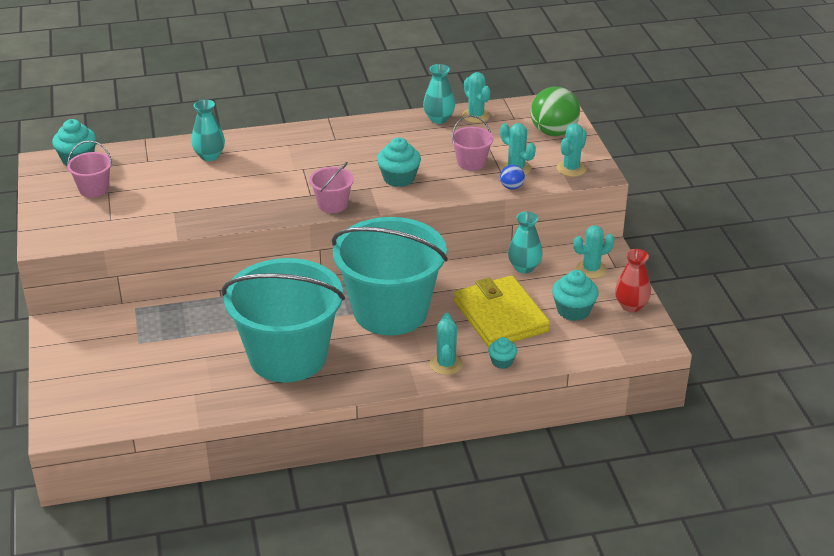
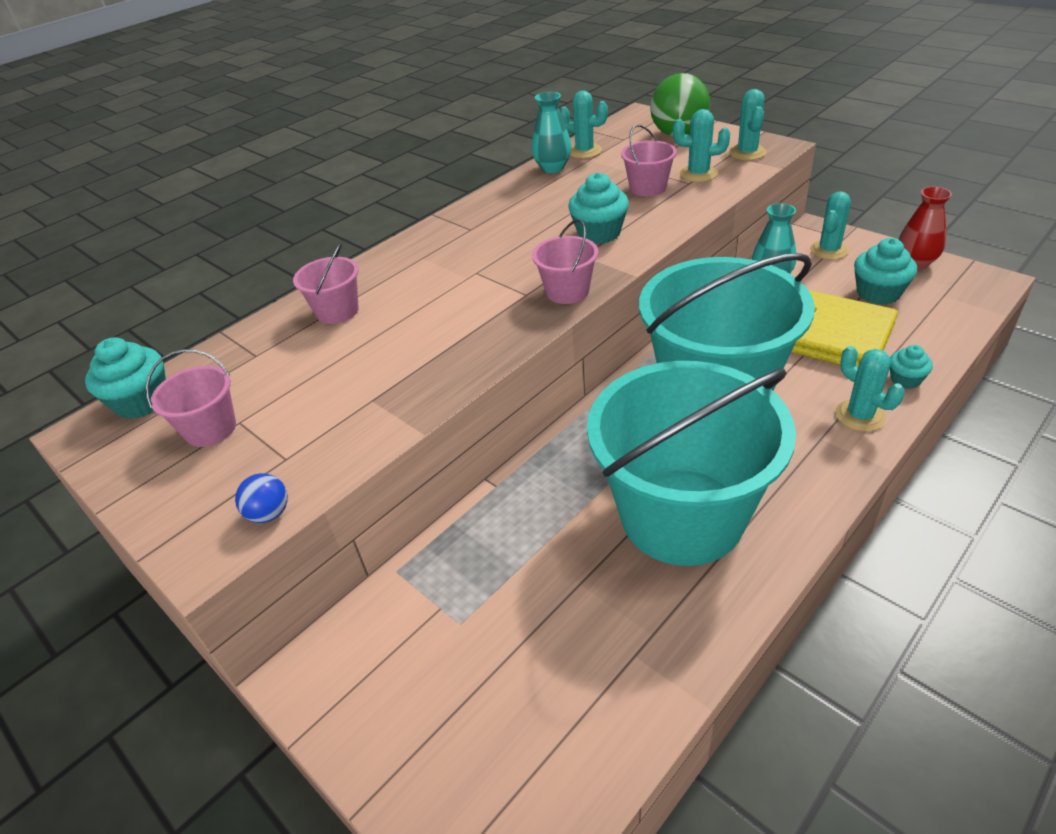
camera: 30 degrees left, 5 degrees up
turquoise vase [191,99,225,161] -> pink bucket [293,243,359,324]
blue ball [500,165,525,190] -> blue ball moved to [235,473,288,523]

